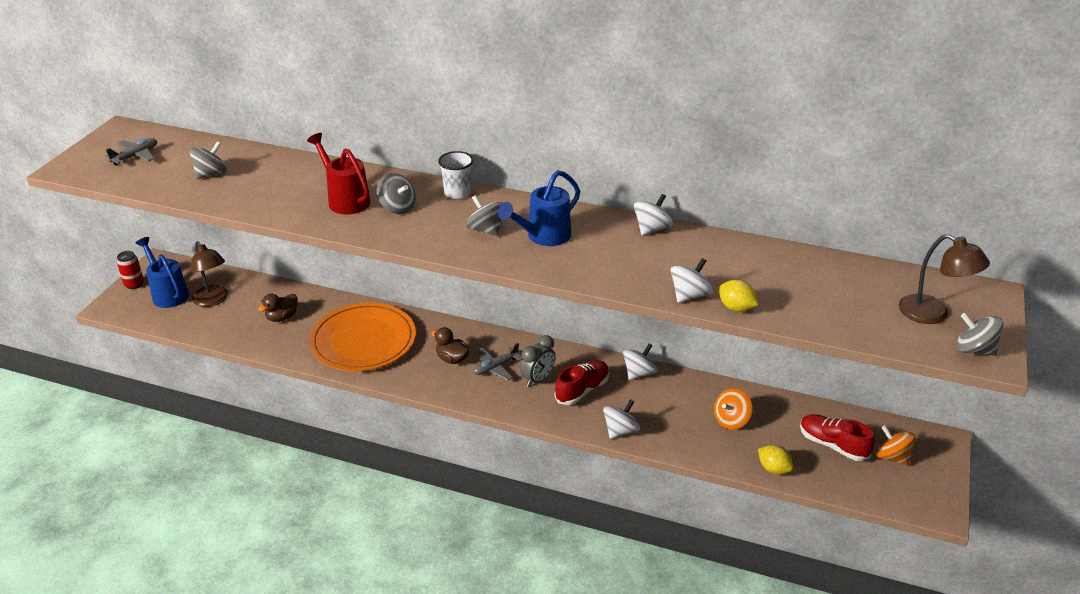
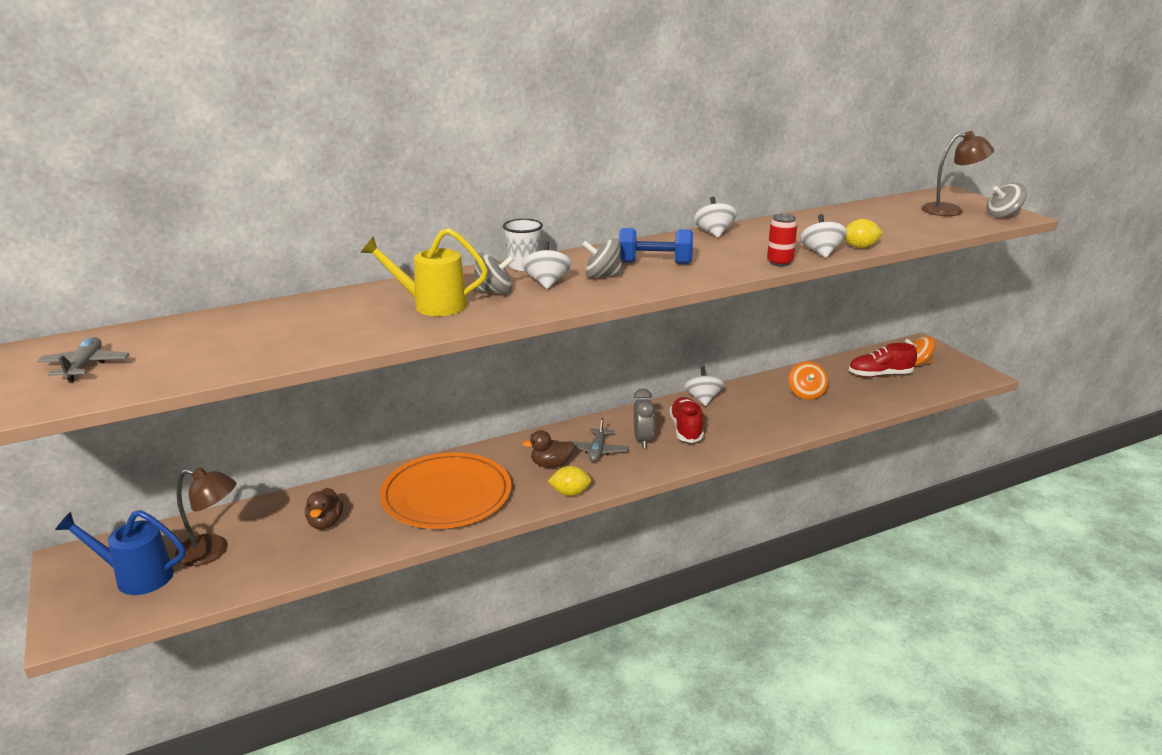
camera: 45 degrees left, 10 degrees down
red can [117,251,144,289] -> red can moved to [767,214,797,266]
grey spinning top [189,142,227,179] -> none
red watering can [307,133,371,215] -> yellow watering can [360,228,488,316]
blue watering can [498,170,580,246] -> blue dumbbell [619,228,693,264]
white spinning top [603,399,640,439] -> white spinning top moved to [522,241,572,289]
yellow lemon [758,445,793,475] -> yellow lemon moved to [548,466,592,496]

